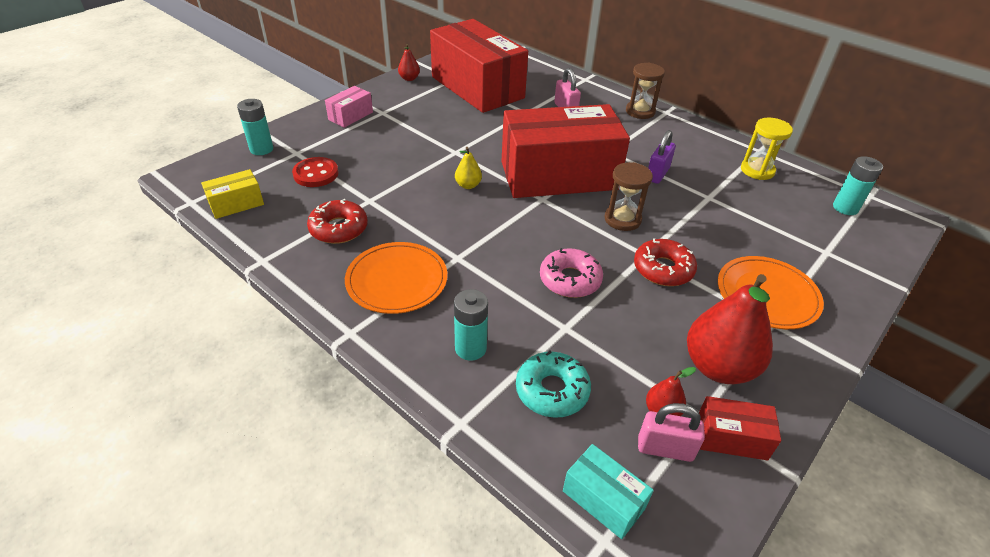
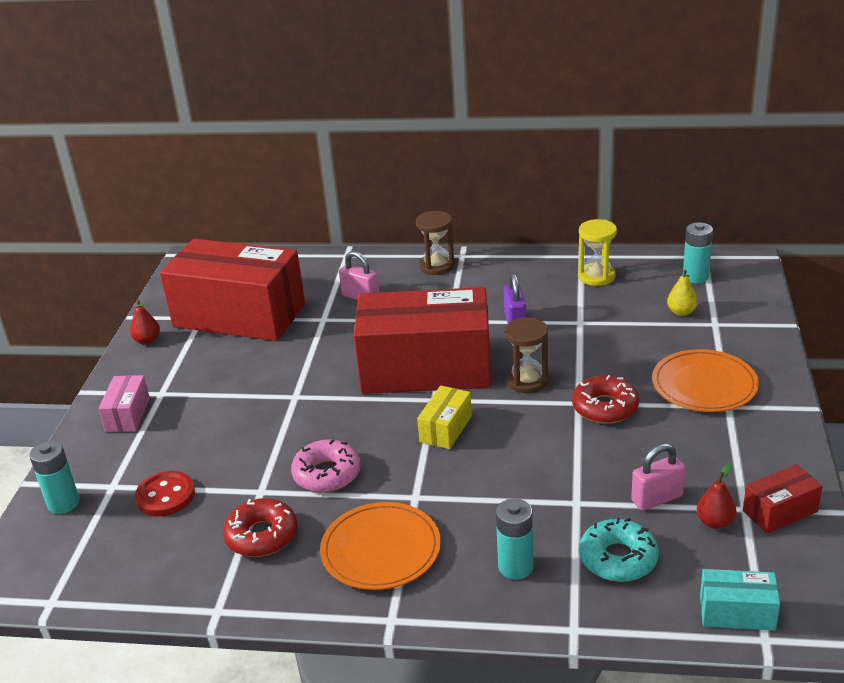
camera: 30 degrees left, 10 degrees down
yellow box [201,169,264,219] -> yellow box moved to [417,386,472,449]
yellow pear [455,147,482,189] -> yellow pear moved to [667,270,698,316]
red box [501,104,630,198] -> red box turned 45 degrees clockwise [354,287,491,394]
pink donut [540,248,603,298] -> pink donut moved to [291,439,361,492]
pink padlock [638,403,705,462] -> pink padlock moved to [631,443,686,511]
red pear [687,274,773,384] -> none

